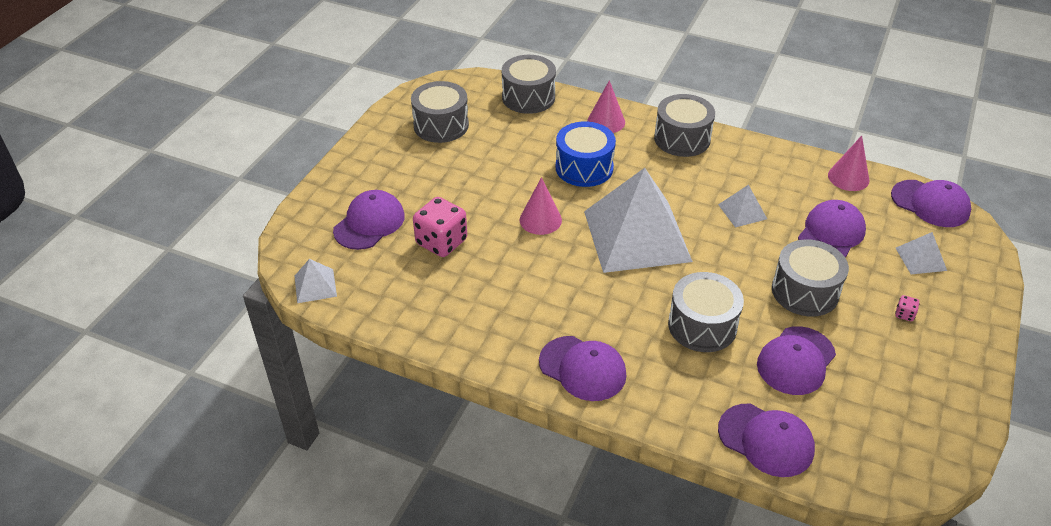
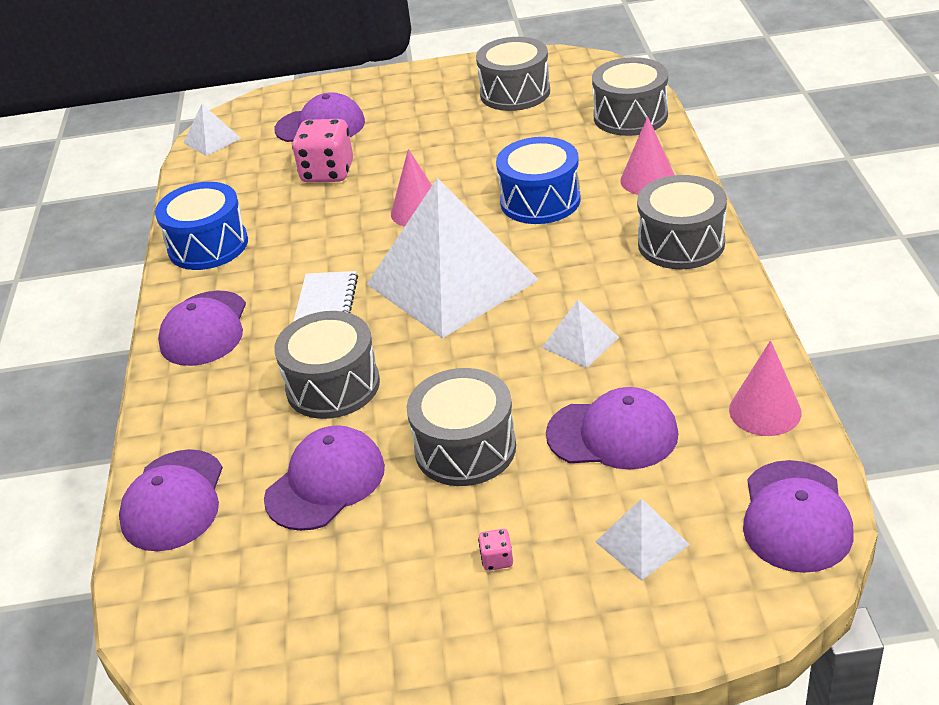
camera: 65 degrees right, 5 degrees down
purple cap [757,326,836,395] -> purple cap turned 120 degrees clockwise [264,425,385,531]
none -> blue drum [155,182,248,270]
none -> white notebook [293,271,358,322]

